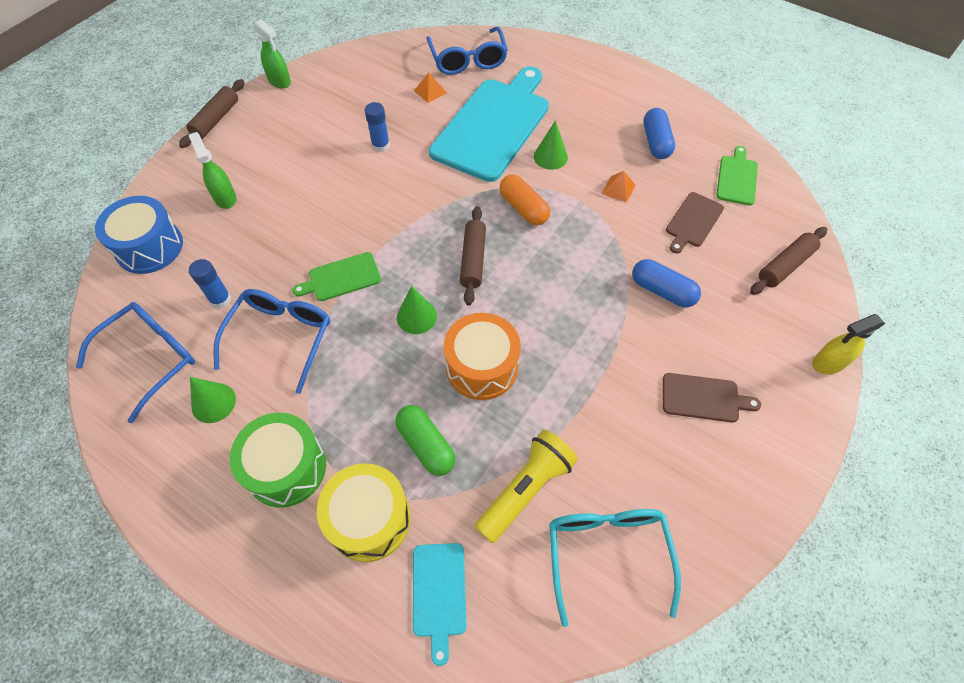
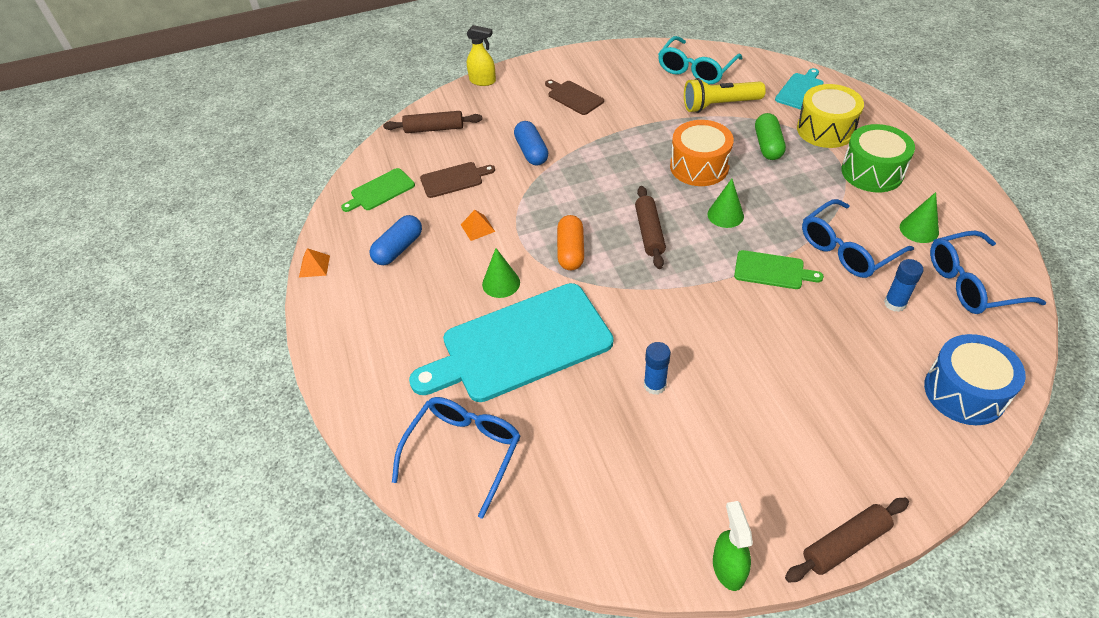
camera: 140 degrees left, 10 degrees down
green spray bottle [189,132,236,209] -> none
orange pyramid [414,72,447,103] -> orange pyramid moved to [299,248,330,277]
brown rolling pin [460,206,486,306] -> brown rolling pin turned 45 degrees counterclockwise [635,186,666,269]

